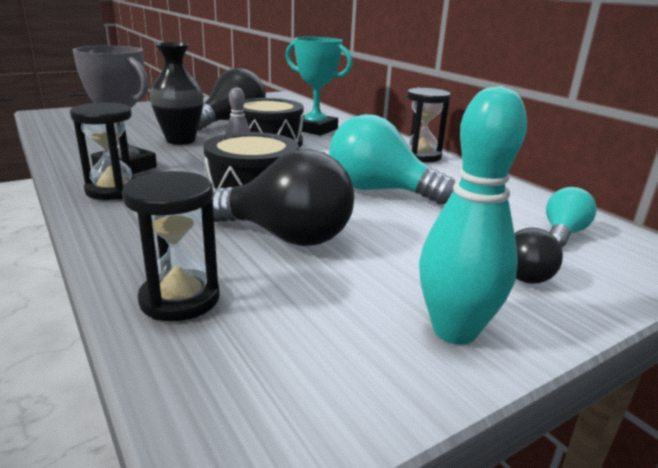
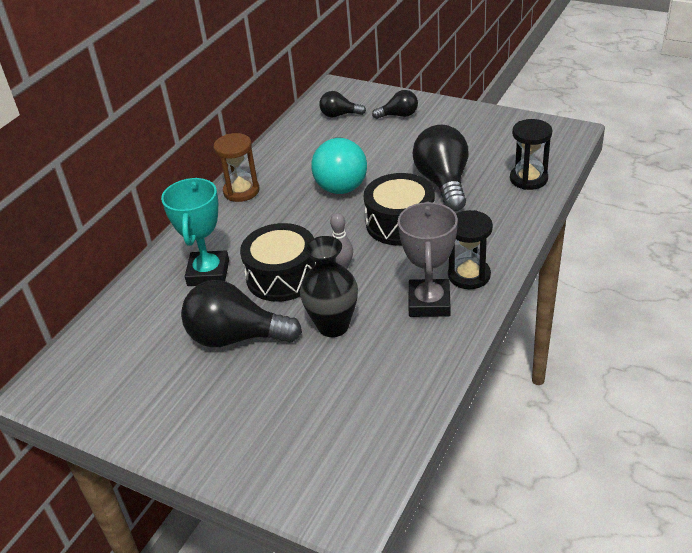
camera: 115 degrees left, 15 degrees up
black hourglass [407,88,451,163] -> brown hourglass [213,133,260,202]
turquoise bowling pin [419,86,527,345] -> none
turquoise light bulb [546,187,597,248] -> black light bulb [319,91,366,117]

